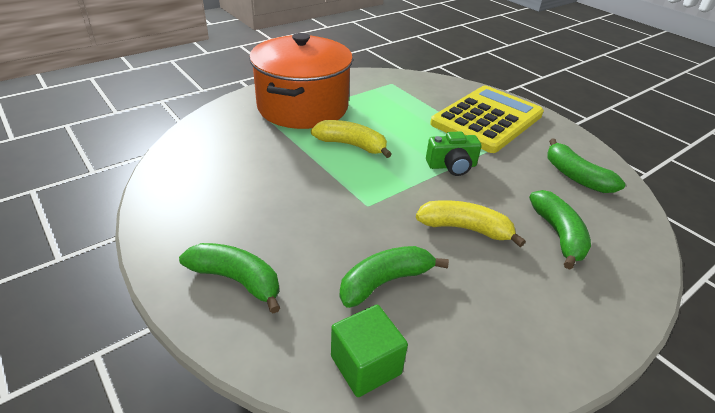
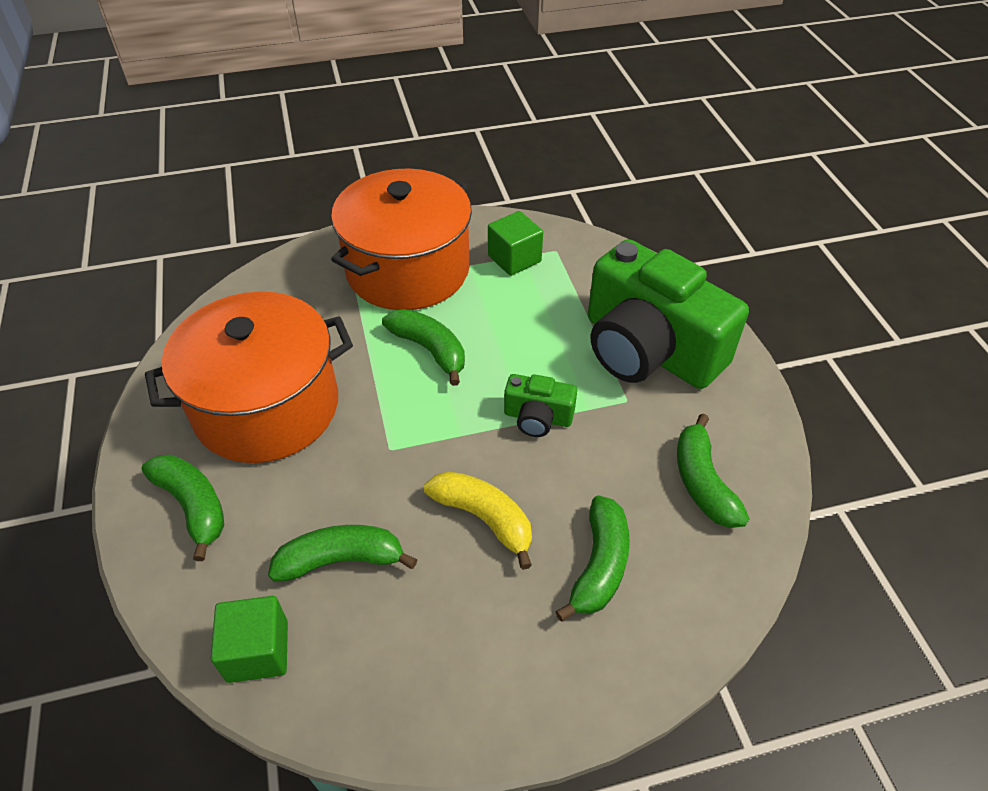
camera: 25 degrees right, 10 degrees up
yellow banana [311,120,392,158] -> green banana [382,309,465,386]
yellow calculator [430,86,544,153] -> green camera [588,239,749,389]
none -> orange pot [145,292,353,463]
none -> green cube [488,211,543,276]

